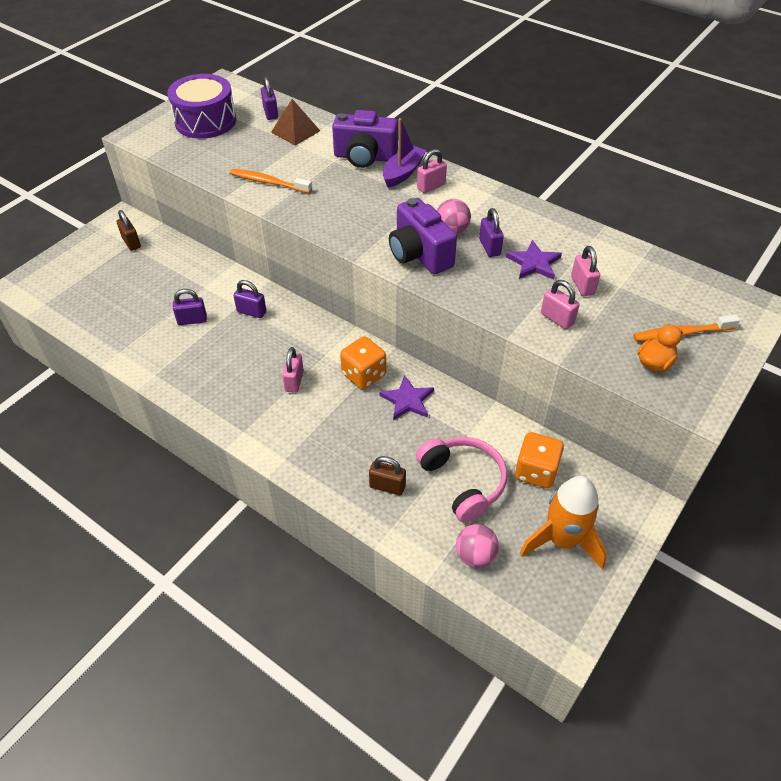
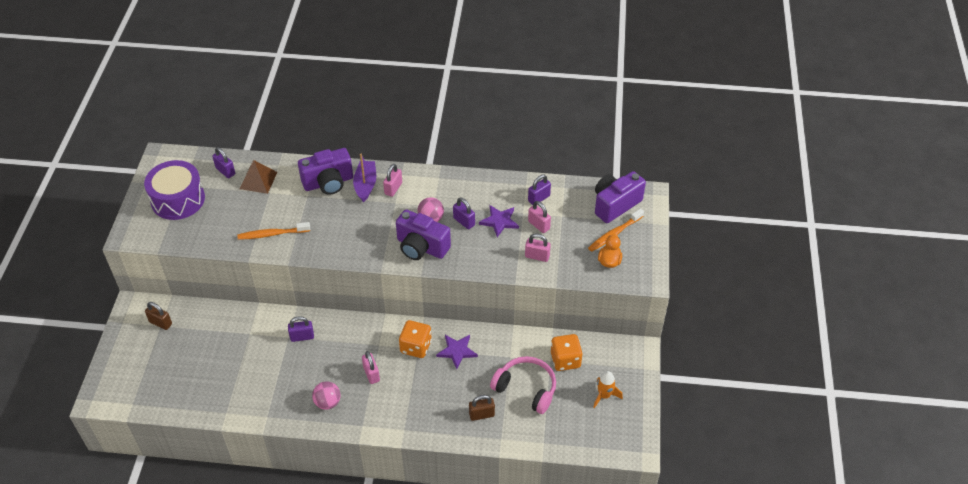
camera: 30 degrees left, 0 degrees up
purple padlock [173,289,207,325] -> purple padlock moved to [528,175,551,205]
pink ball [456,524,499,568] -> pink ball moved to [312,381,341,410]
orange rocket [520,476,607,569] -> orange rocket [593,371,623,408], size x0.58
none -> purple camera [595,171,646,223]

